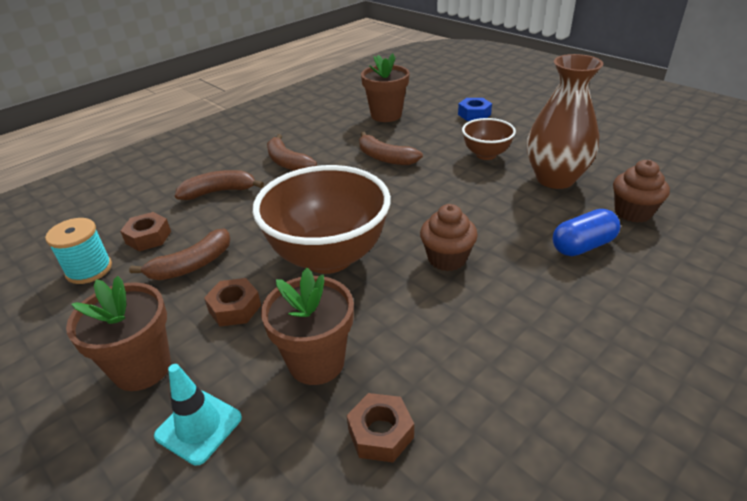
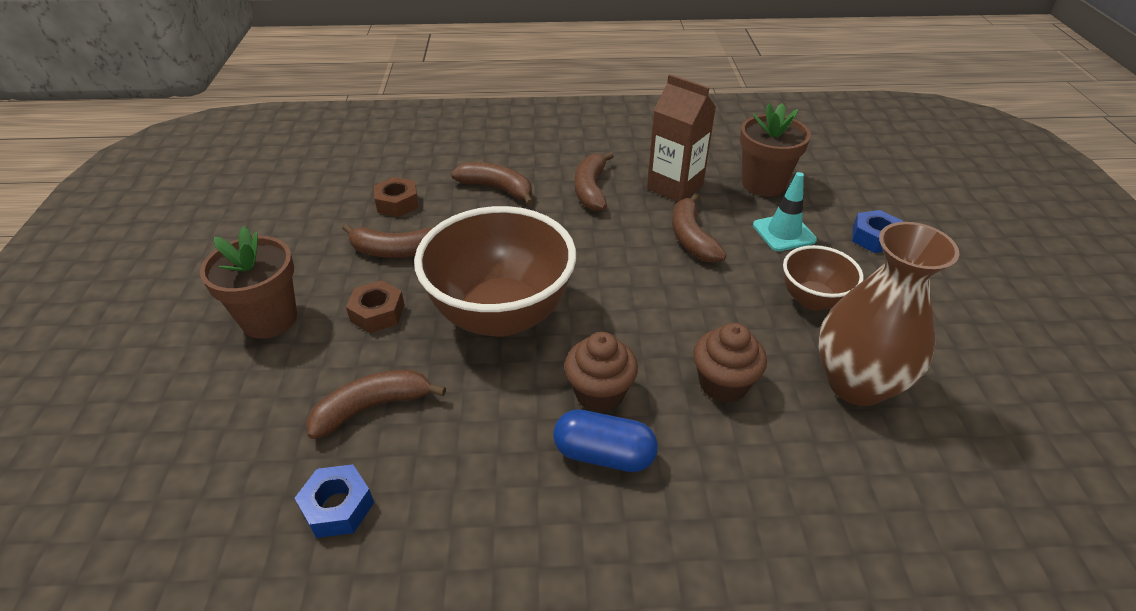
camera: 40 degrees right, 5 degrees up
turquoise spool [45,218,112,284] -> none
turquoise traffic cone [154,364,242,466] -> turquoise traffic cone moved to [753,172,817,251]
brown flower pot [261,268,354,385] -> brown banana [306,370,446,439]
brown nut [347,393,414,462] -> blue nut [295,464,374,538]
blue capsule [553,209,620,256] -> blue capsule moved to [553,410,658,472]
brown cupcake [613,160,670,223] -> brown cupcake moved to [693,323,767,403]
none -> brown carton [647,74,716,202]

